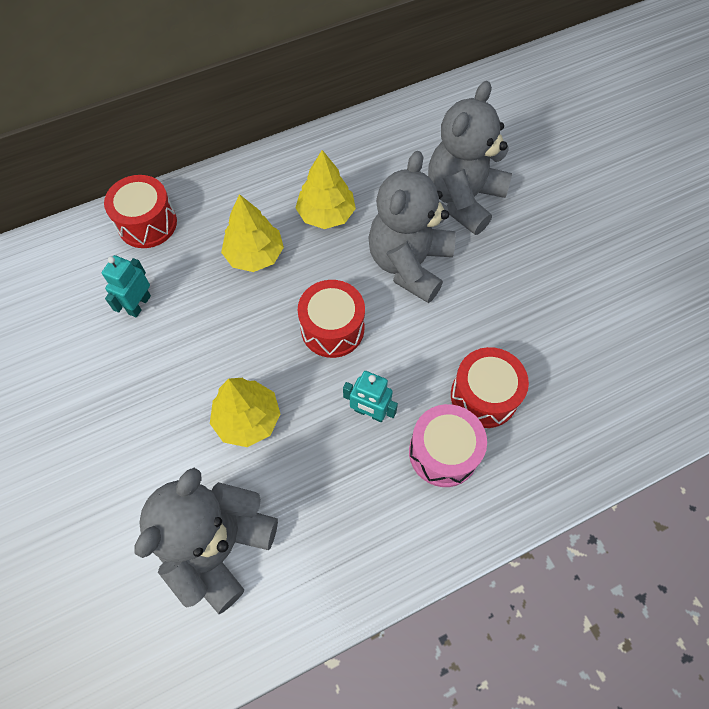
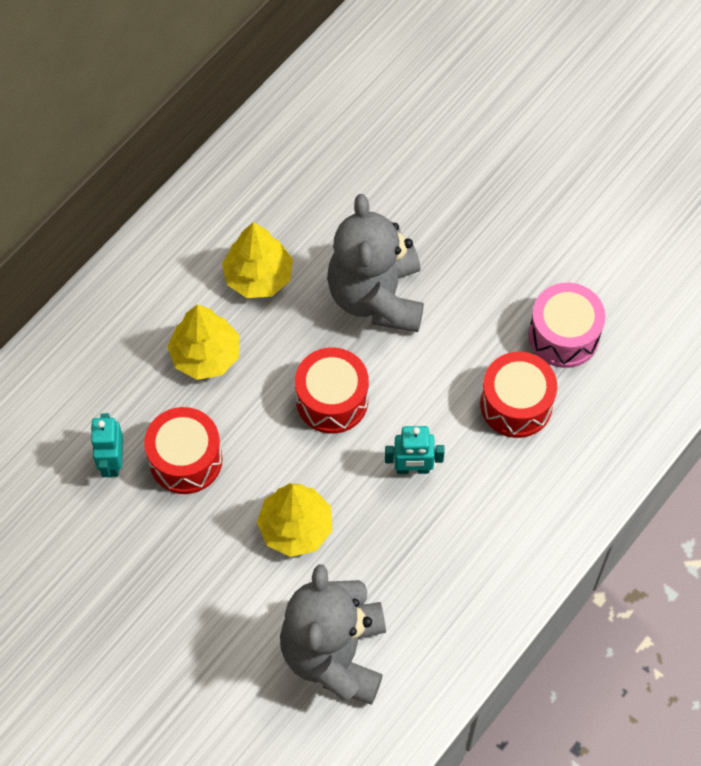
camera: 25 degrees left, 0 degrees up
red drum [104,175,177,248] -> red drum moved to [144,407,223,494]
pink drum [409,404,487,487] -> pink drum moved to [528,283,605,368]
grey teddy bear [428,81,512,235] -> none

